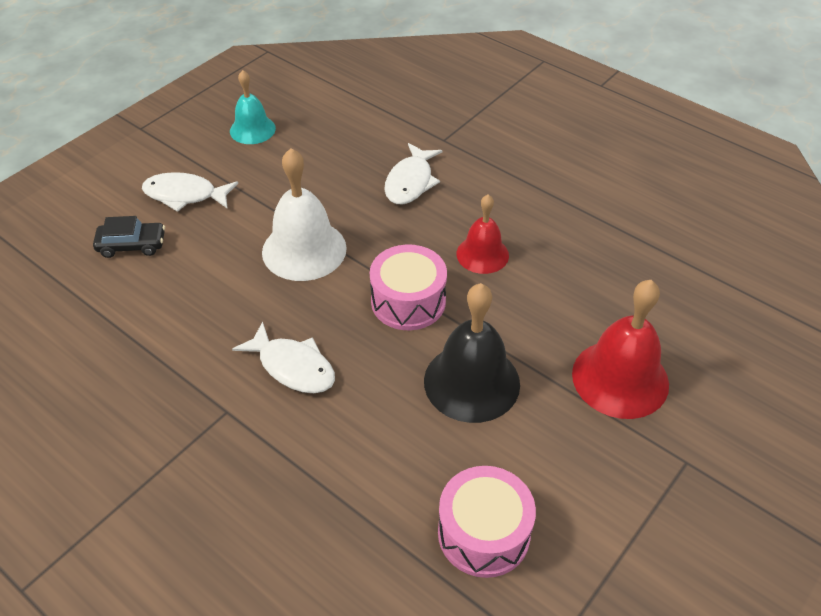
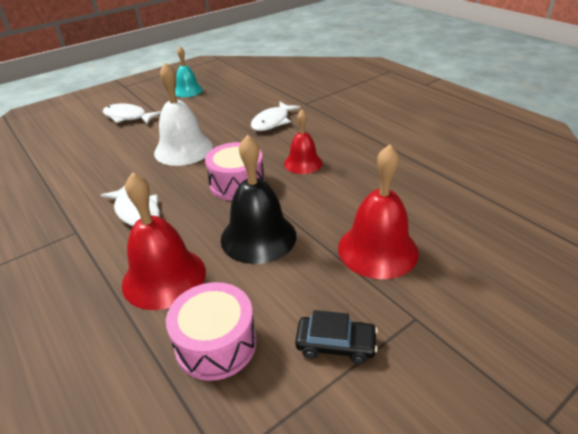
camera: 15 degrees right, 10 degrees down
black car [93,216,165,258] -> black car moved to [295,310,378,364]
none -> red bell [122,172,206,310]

